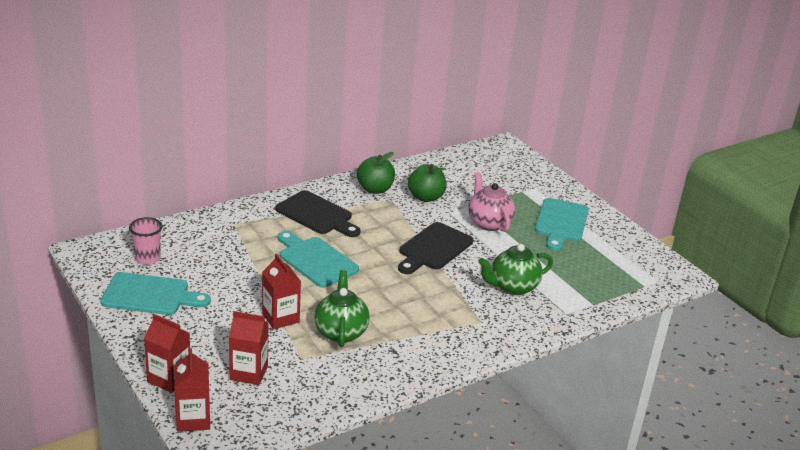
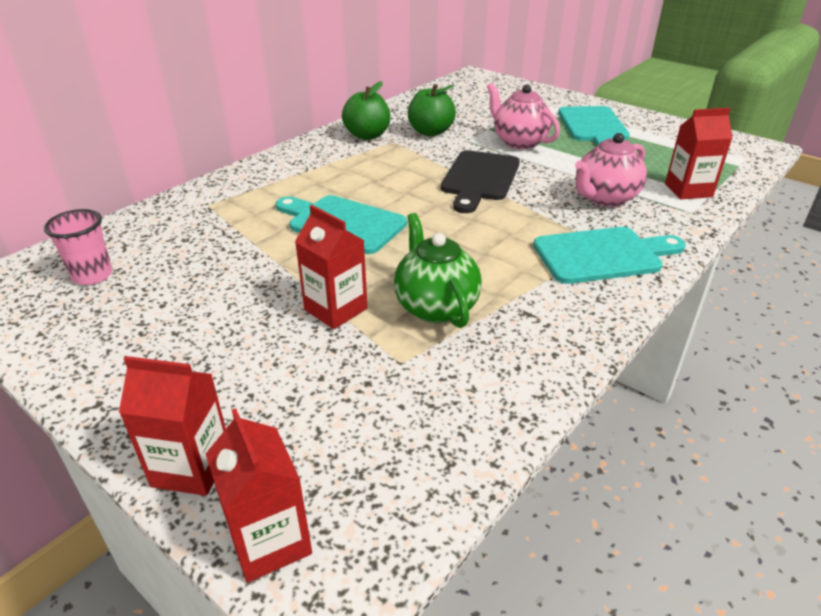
camera: 15 degrees left, 5 degrees up
turquoise cutting board [100,272,211,315] -> turquoise cutting board moved to [533,227,686,284]
red carton [229,311,269,385] -> red carton moved to [665,108,733,199]
black cutting board [275,190,361,237] -> none
green teapot [478,244,553,295] -> pink teapot [575,133,647,207]

